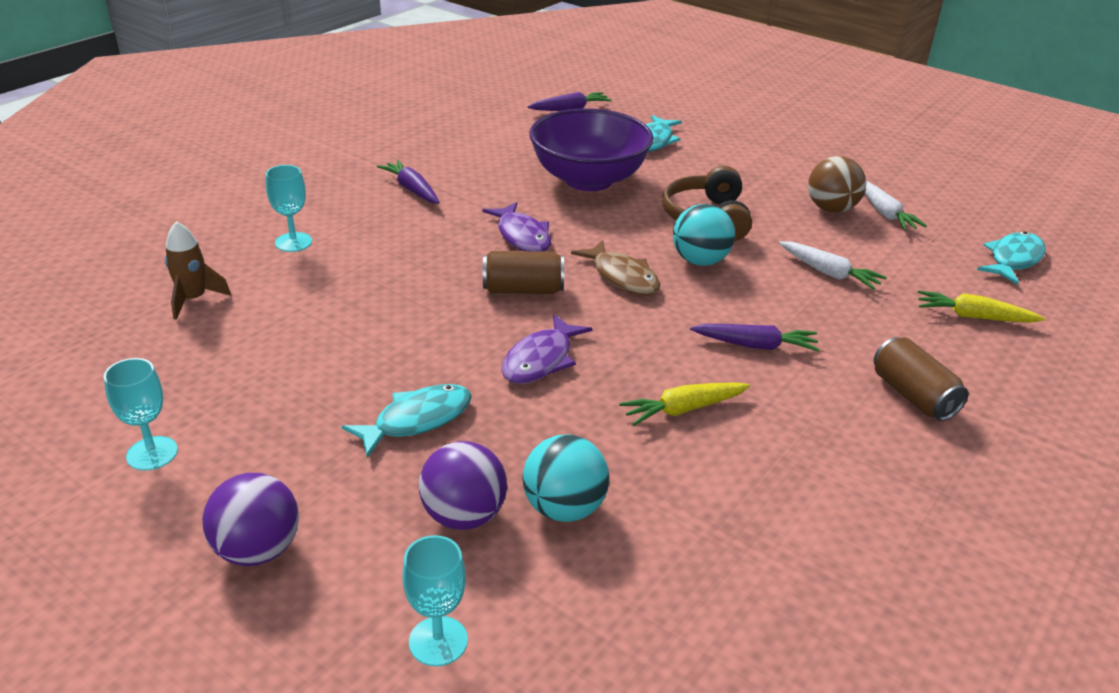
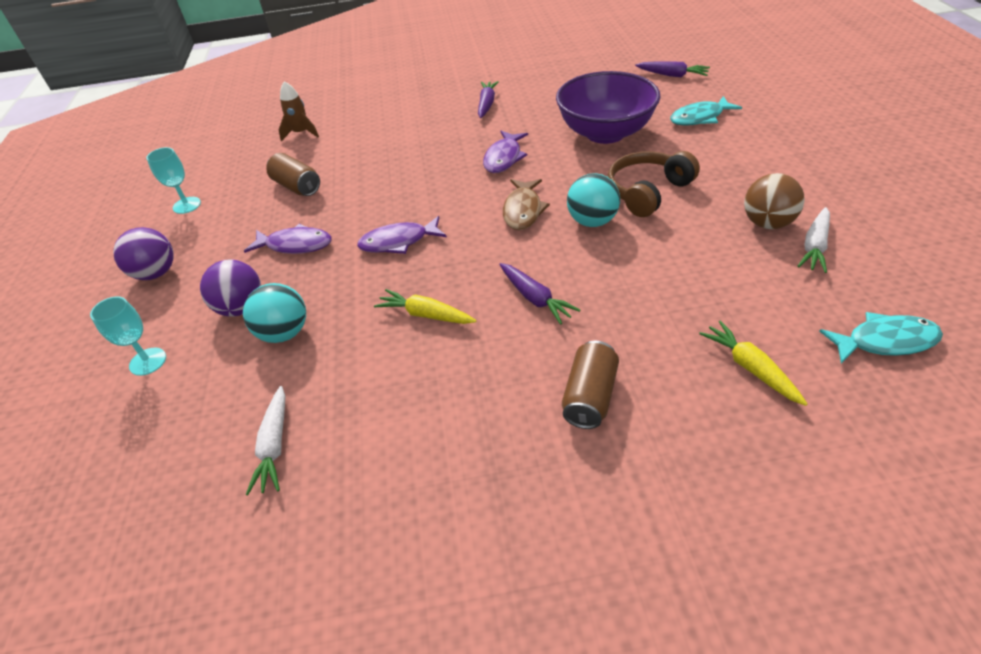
camera: 50 degrees right, 10 degrees up
turquoise goblet [266,165,312,252] -> none
turquoise fish [341,384,472,458] -> purple fish [244,224,332,254]
brown can [483,251,564,294] -> brown can moved to [266,153,320,196]
white carrot [779,241,887,290] -> white carrot moved to [246,386,285,496]

